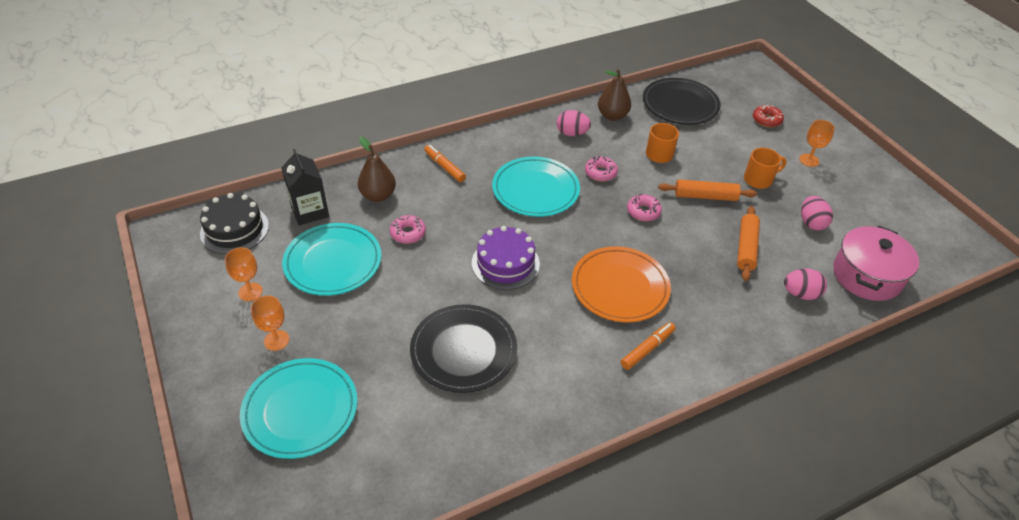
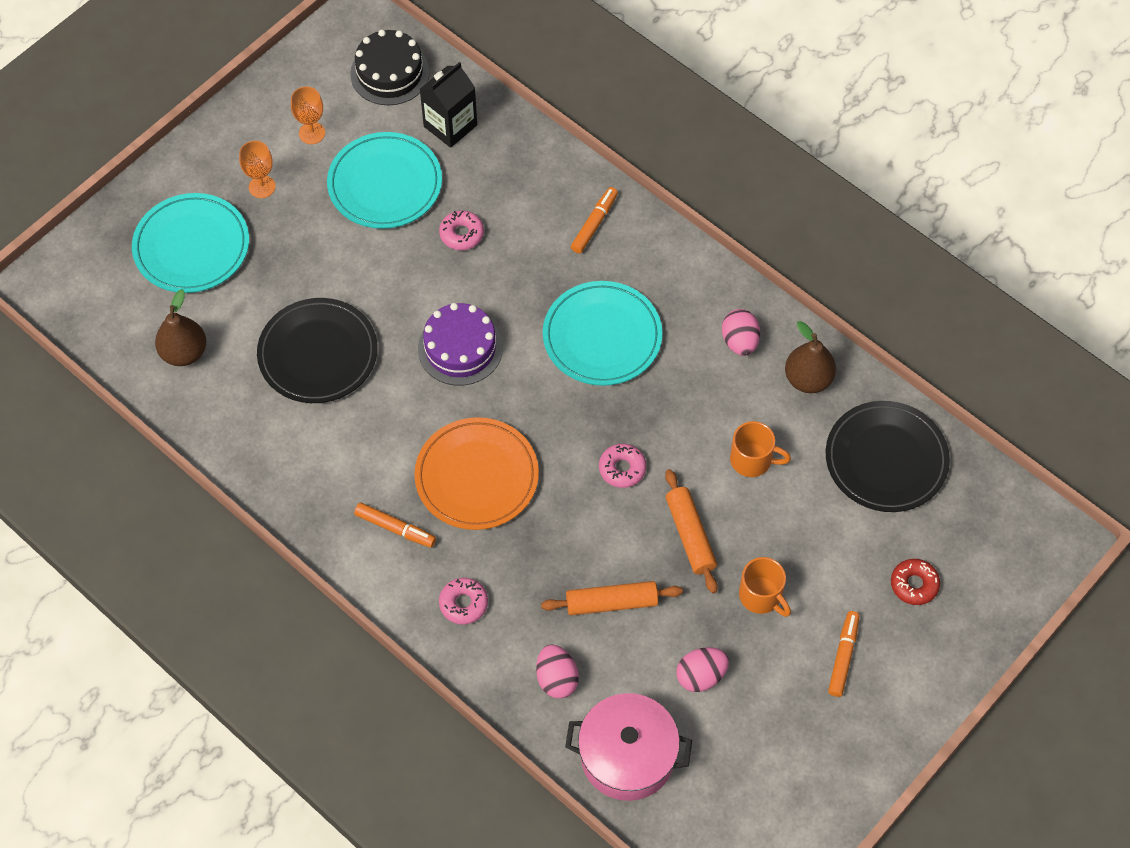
camera: 70 degrees right, 15 degrees up
brown pear [358,137,396,202] -> brown pear moved to [155,289,206,366]
pink donut [585,156,618,182] -> pink donut moved to [439,578,488,625]
orange goblet [799,120,835,167] -> orange marker [828,611,860,697]

